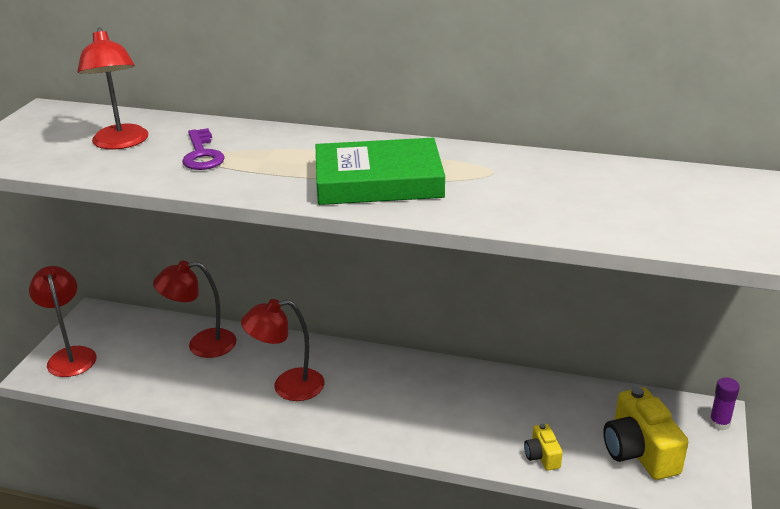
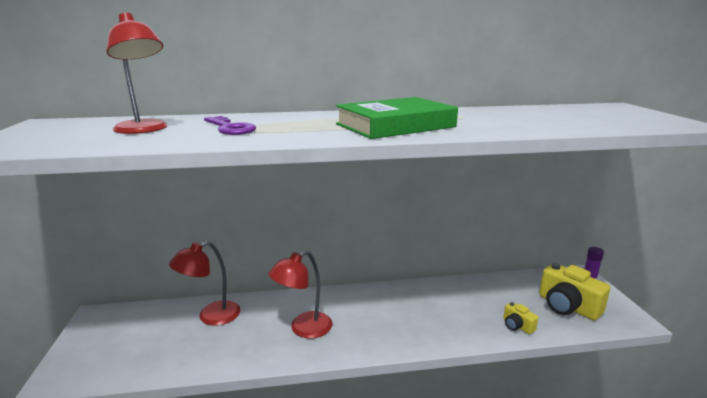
camera: 25 degrees left, 10 degrees down
red lamp [29,266,97,377] -> none

